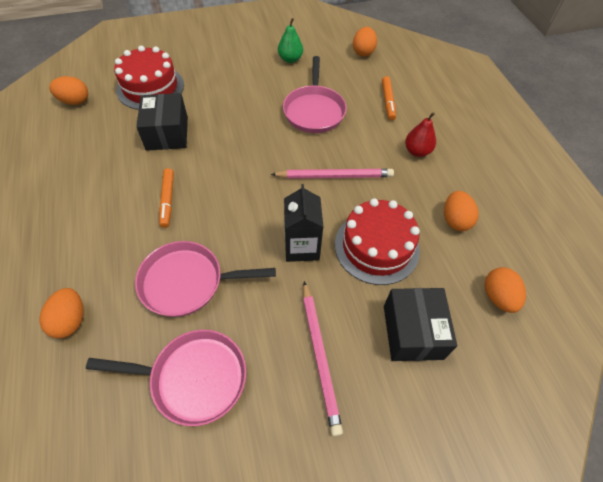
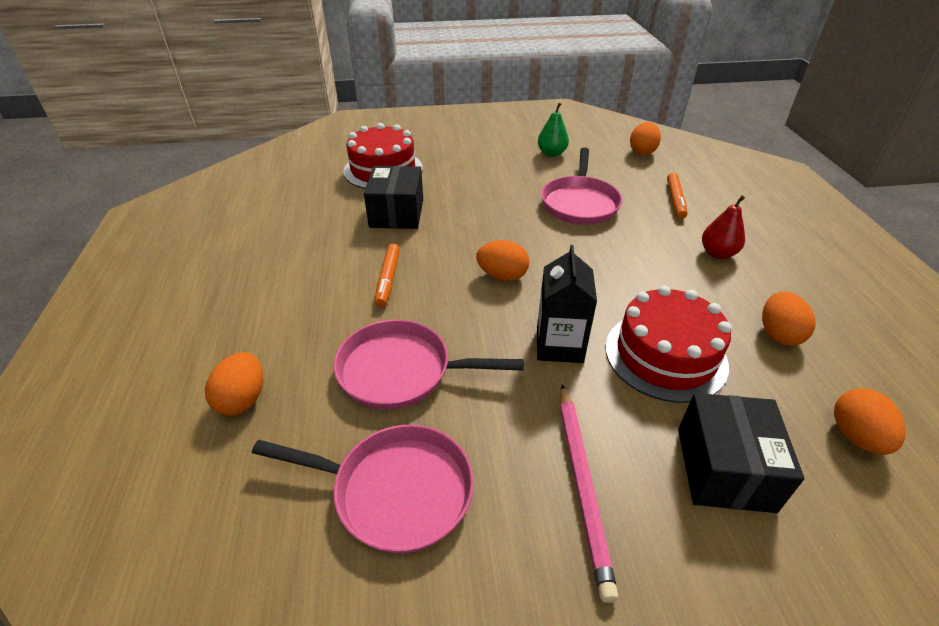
camera: 10 degrees right, 15 degrees down
orange egg [49,76,88,105] -> orange egg moved to [476,240,529,281]
pink pencil [271,169,394,179] -> none

